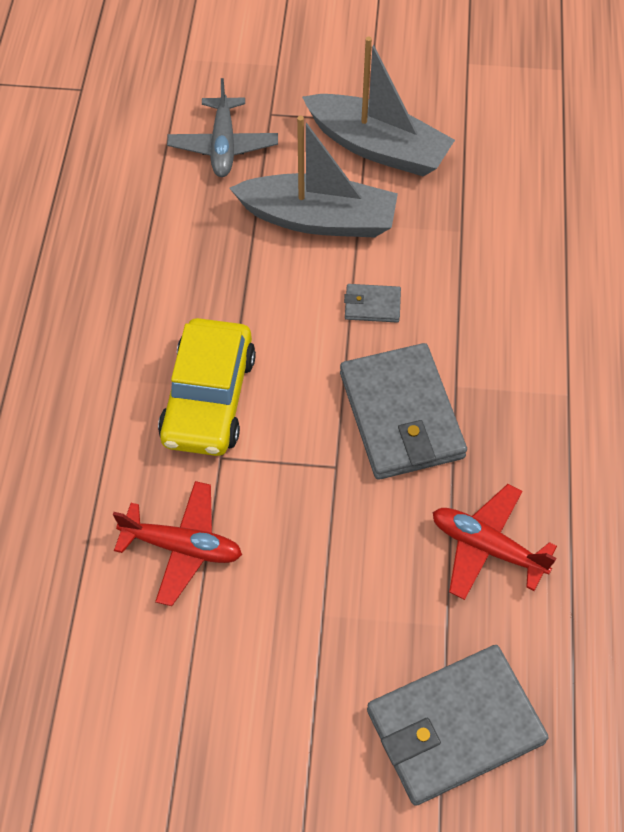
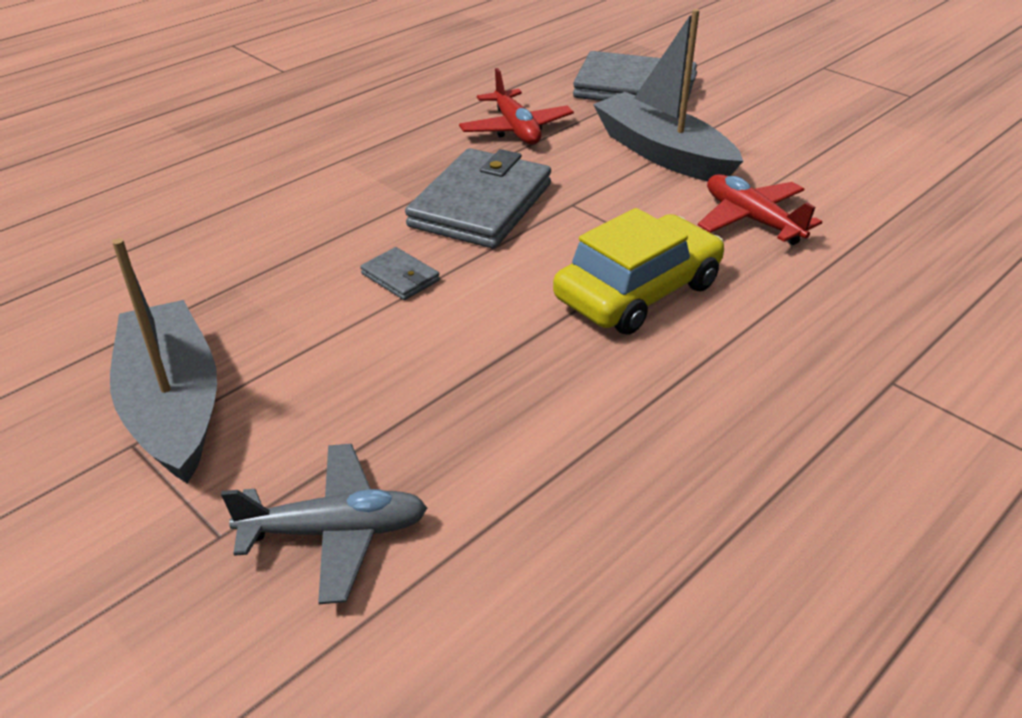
camera: 140 degrees left, 20 degrees down
grey plane [167,78,278,177] -> grey plane turned 45 degrees clockwise [221,444,427,604]
grey boat [229,116,398,238] -> grey boat moved to [593,9,743,181]

